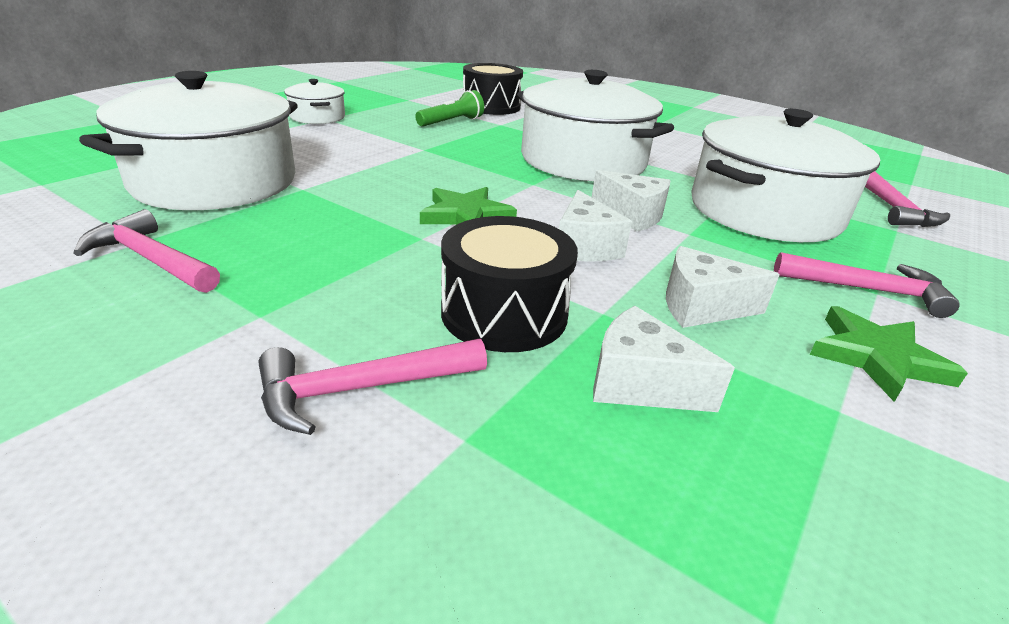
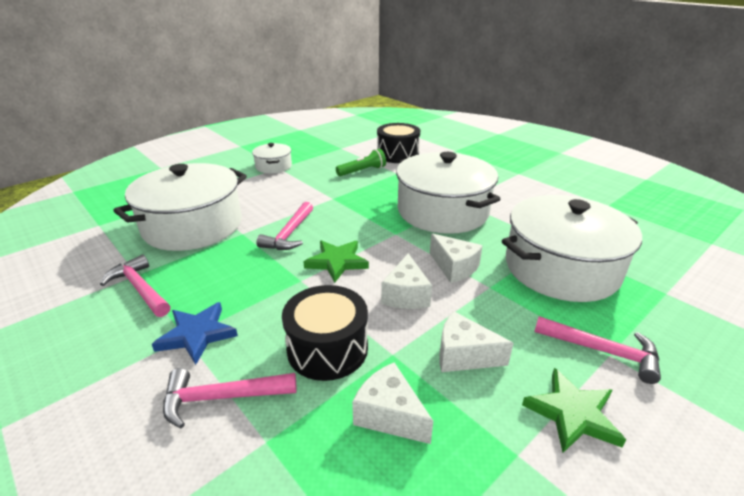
camera: 15 degrees right, 0 degrees up
pink hammer [865,171,950,227] -> pink hammer moved to [256,202,313,250]
none -> blue star [152,302,238,365]

